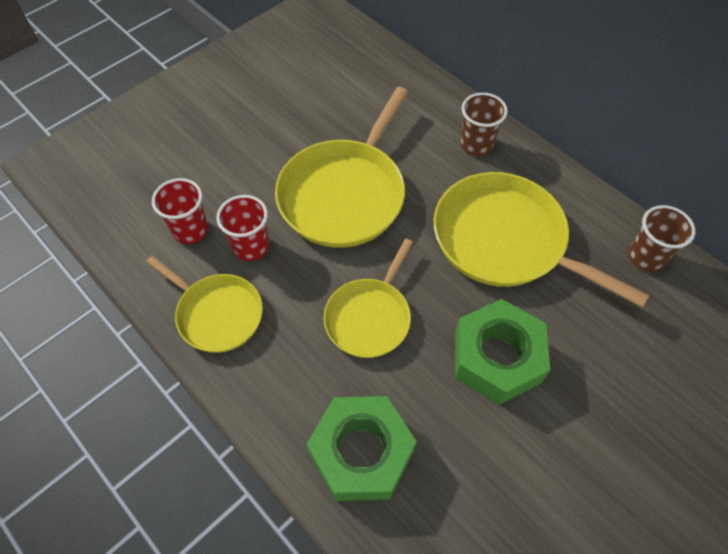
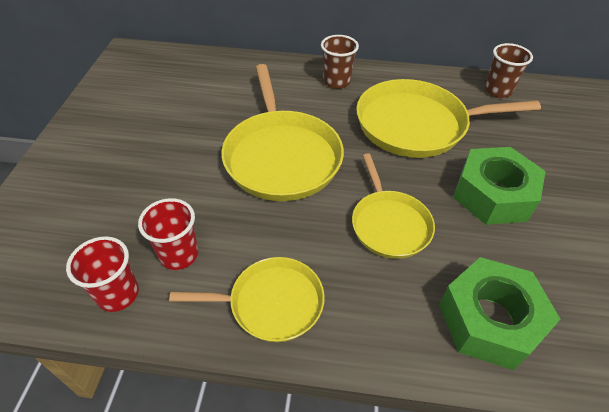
camera: 40 degrees left, 10 degrees down
red cup [216,195,269,261] -> red cup moved to [66,236,139,312]

